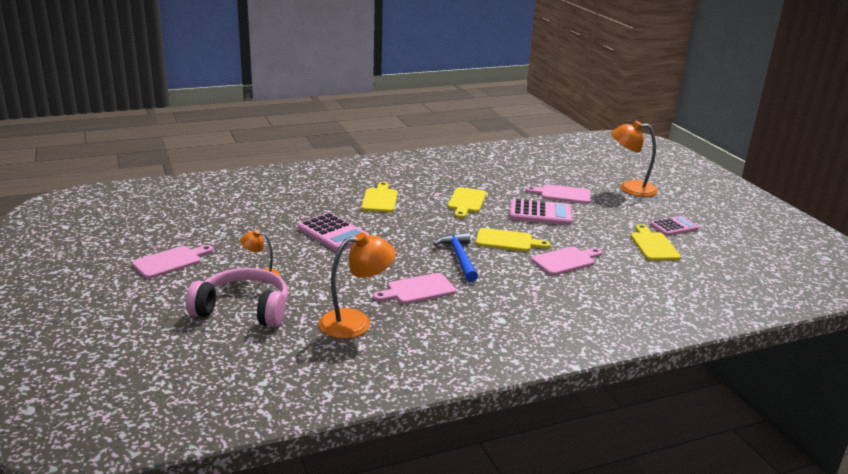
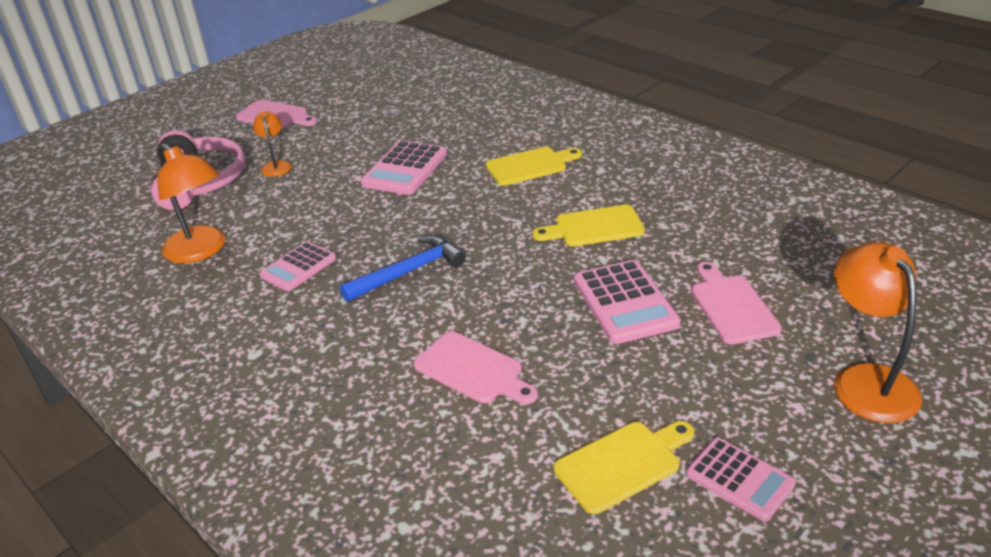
camera: 70 degrees right, 10 degrees up
pink cutting board [373,273,456,304] -> pink calculator [259,242,336,291]
yellow cutting board [476,228,550,252] -> none

